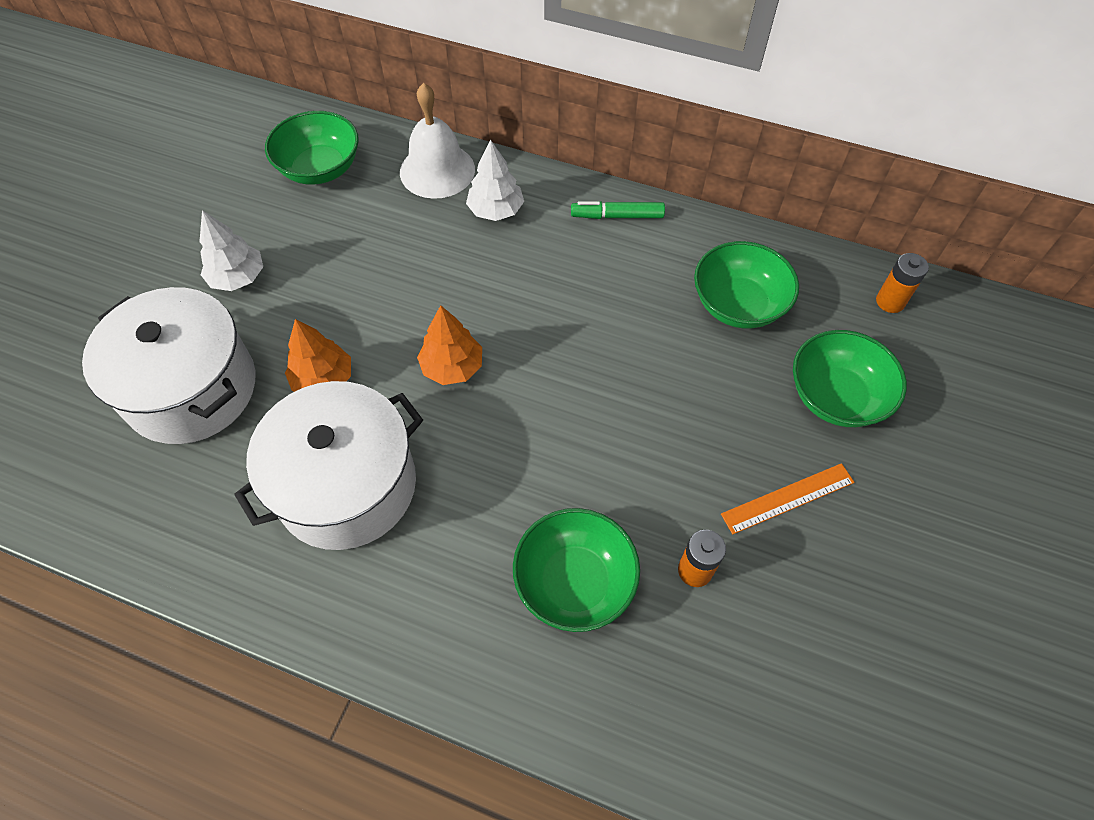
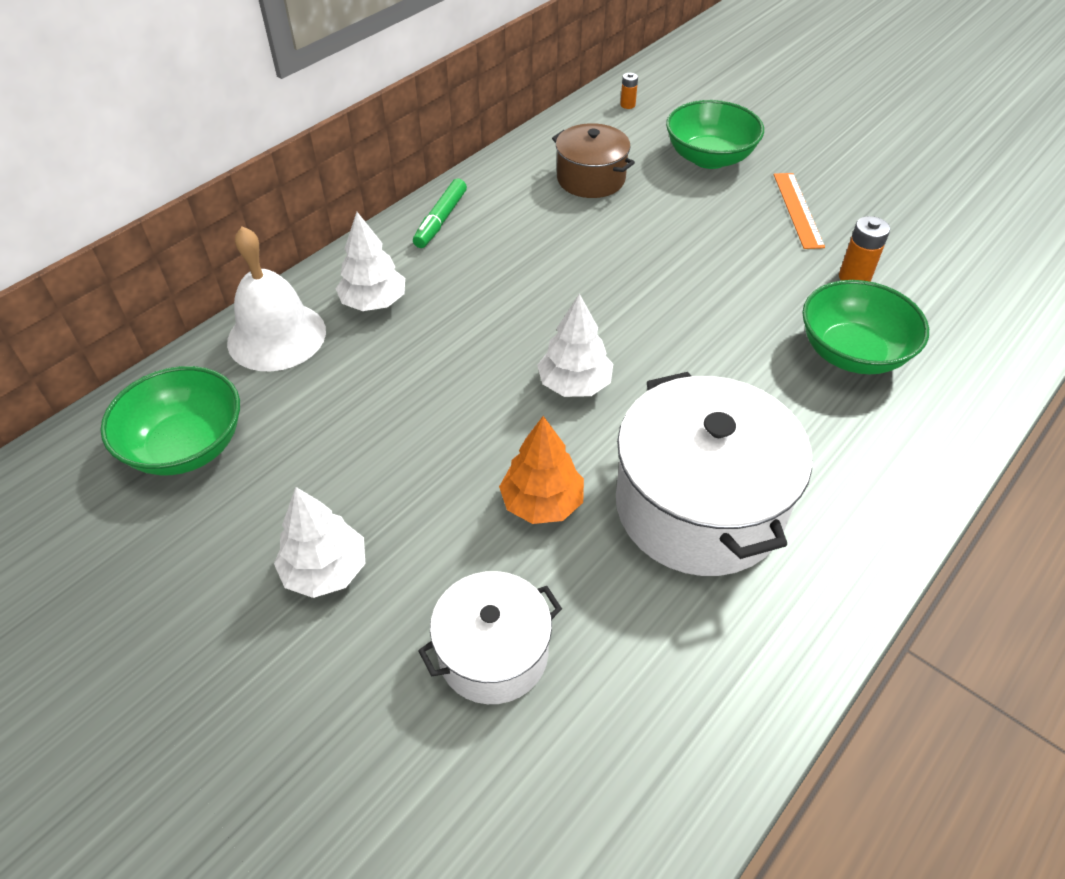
camera: 70 degrees left, 10 degrees down
white pot [82,287,255,444] -> white pot [418,571,562,704], size x0.58
orange tree [417,305,482,385] -> white tree [537,294,613,397]
green bowl [694,241,799,328] -> brown pot [552,123,635,198]
orange battery [876,253,929,313] -> orange battery [620,73,638,109], size x0.60

